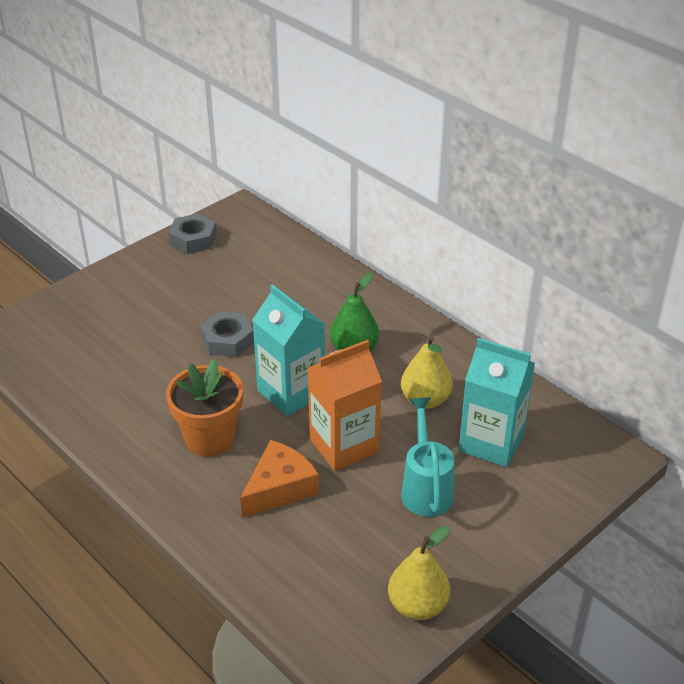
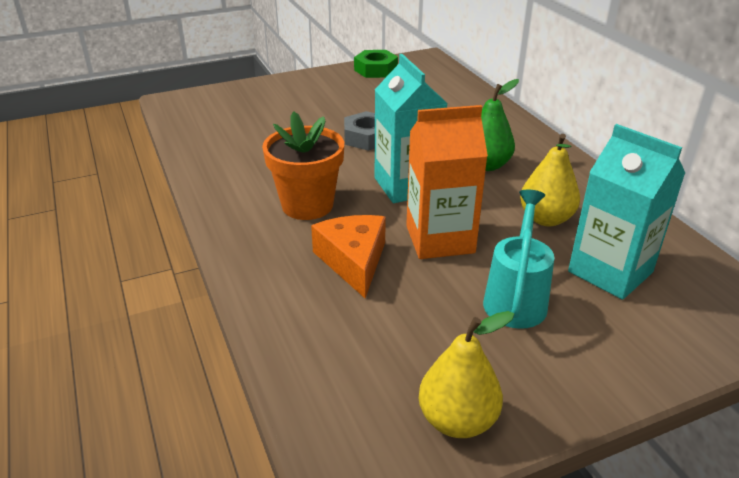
camera: 20 degrees right, 5 degrees down
grey nut [168,213,217,254] -> green nut [354,50,398,78]
orange cheese [240,440,319,518] -> orange cheese turned 75 degrees counterclockwise [311,215,386,298]

